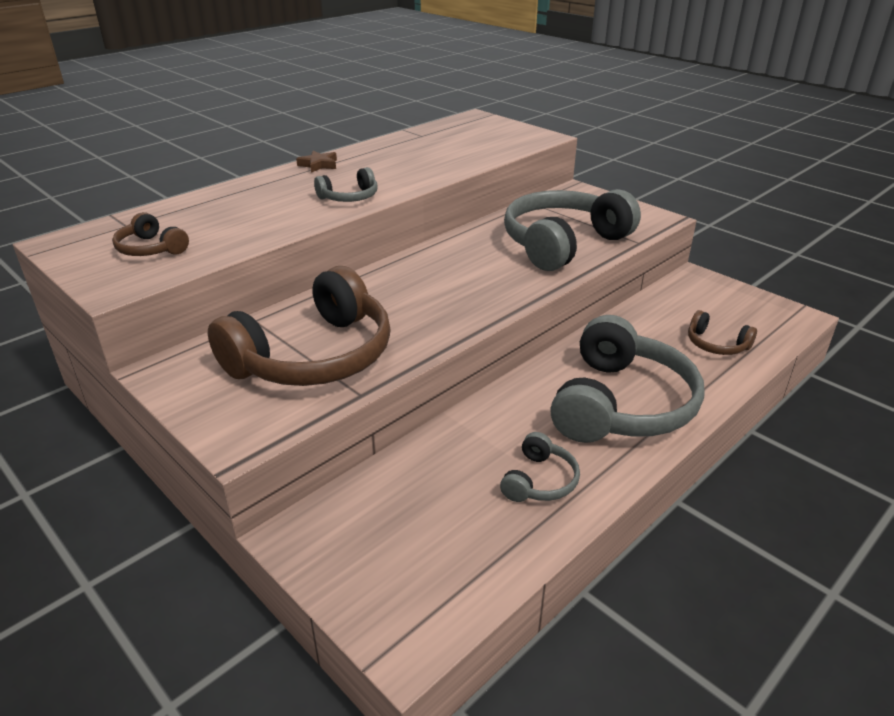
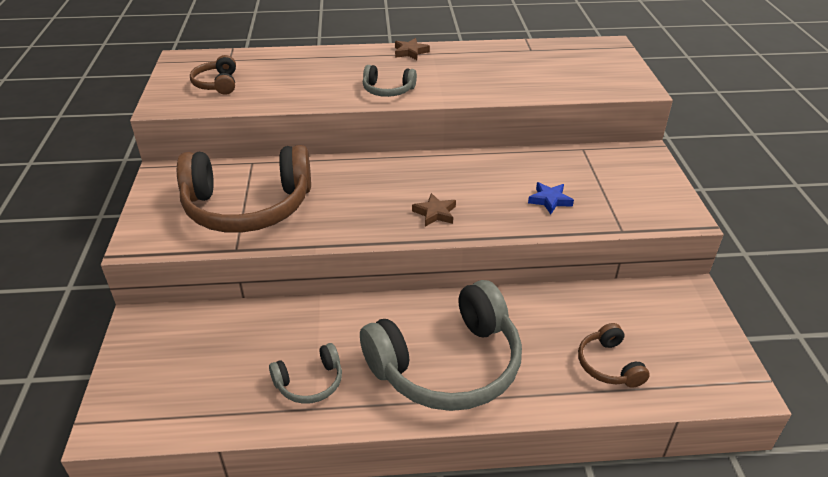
camera: 40 degrees right, 5 degrees up
grey headphones [504,189,641,271] -> blue star [528,182,574,214]
none -> brown star [412,193,456,227]

